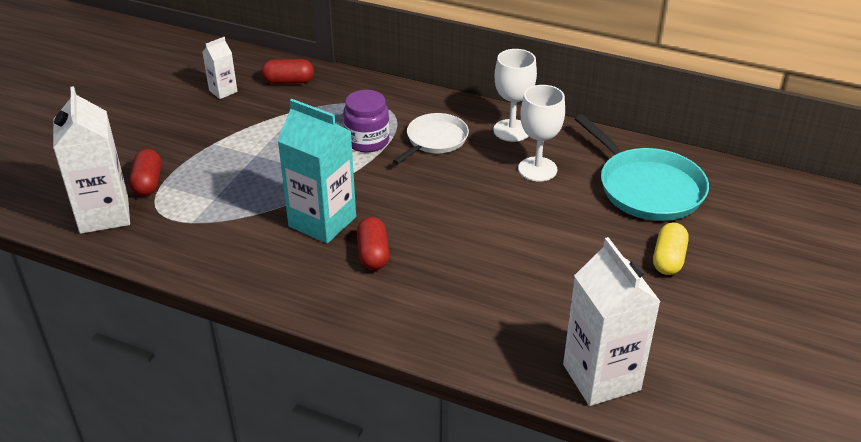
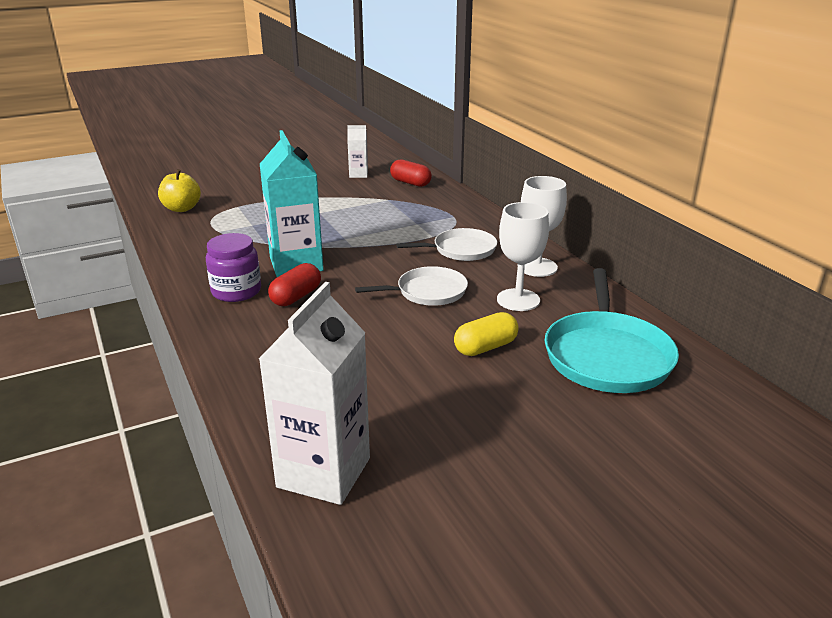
camera: 40 degrees right, 10 degrees down
white carton [53,86,130,234] -> yellow apple [158,169,201,212]
red capsule [129,149,161,196] -> none
purple jar [343,90,389,153] -> purple jar moved to [206,233,261,302]
yellow capsule [653,223,689,275] -> yellow capsule moved to [454,312,519,356]
none -> white pan [355,266,468,306]

